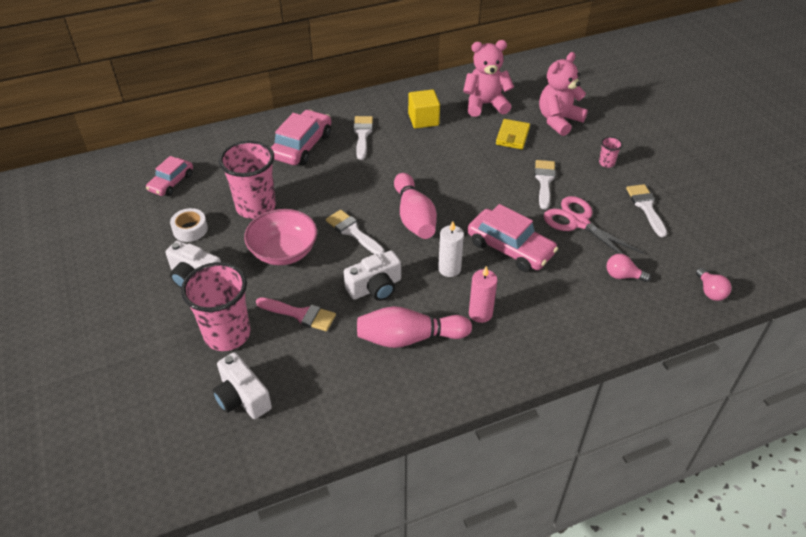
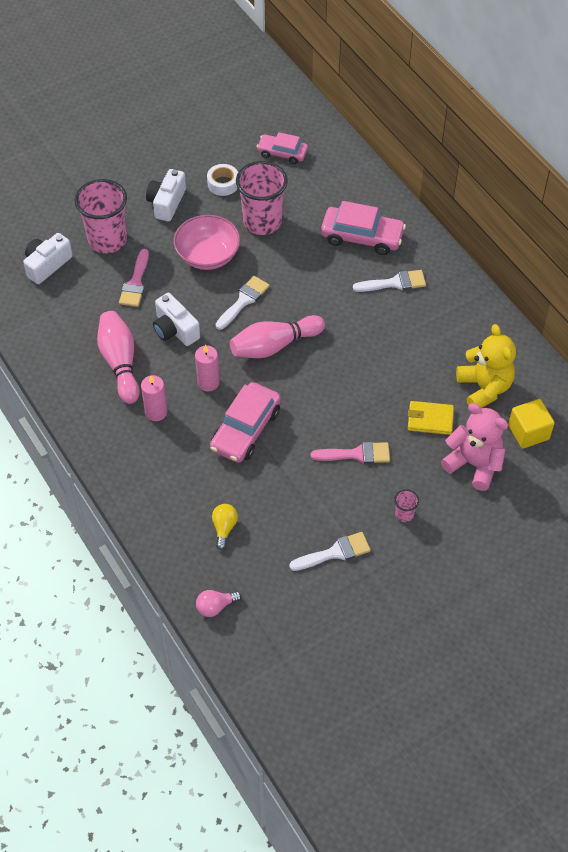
camera: 80 degrees right, 10 degrees up
yellow cube [408,89,440,129] -> yellow cube moved to [508,399,555,449]
white candle [438,221,464,277] -> pink candle [195,345,220,391]
pink teddy bear [463,40,514,117] -> yellow teddy bear [456,324,516,408]
white brush [535,160,556,210] -> pink brush [311,442,390,464]
pink scissors [543,196,644,254] -> none
pink light bulb [607,254,651,282] -> yellow light bulb [212,504,238,550]

